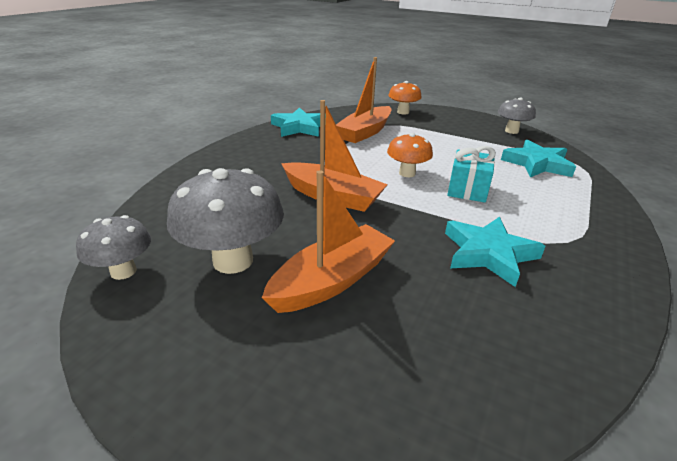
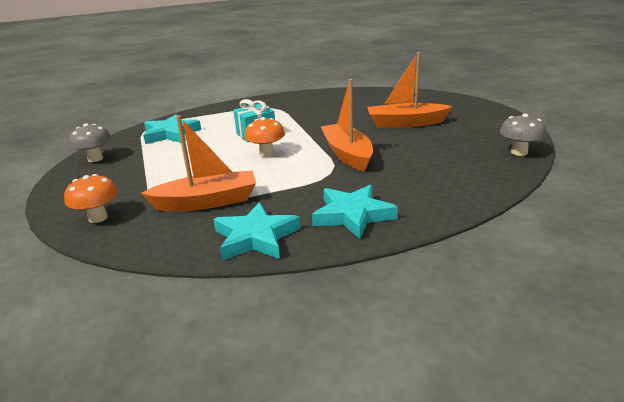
camera: 135 degrees left, 5 degrees down
grey mushroom [167,168,284,274] -> none
turquoise star [445,216,546,287] -> turquoise star moved to [312,185,398,239]

